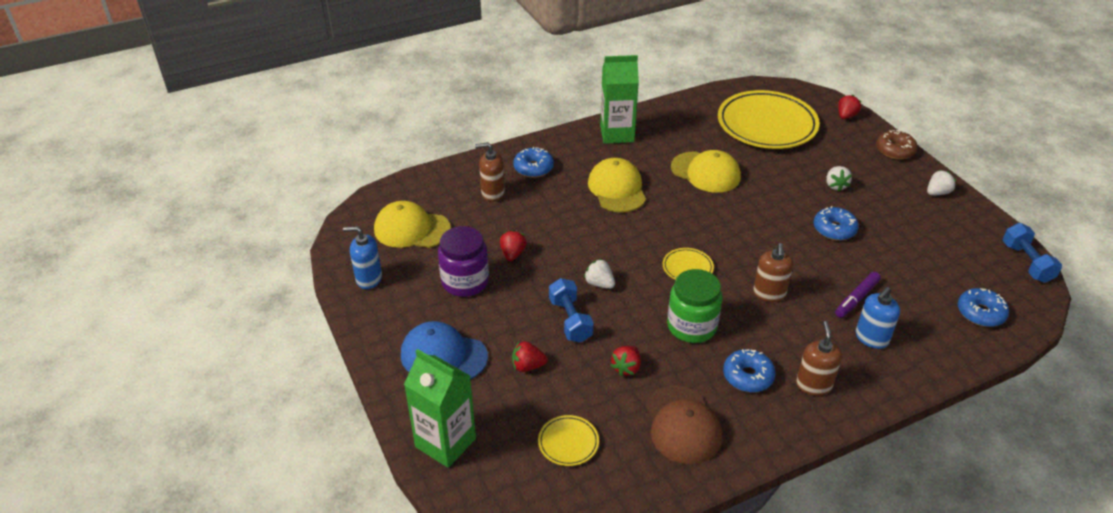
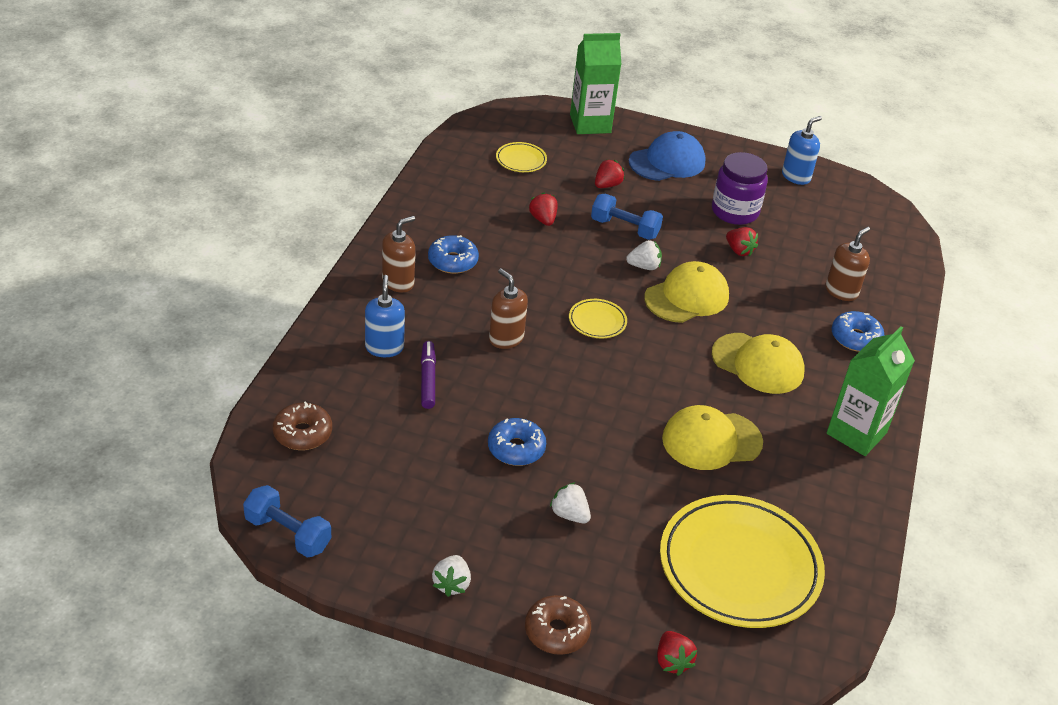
camera: 130 degrees right, 0 degrees up
yellow cap [374,201,451,248] -> yellow cap moved to [644,261,729,323]
brown cap [645,385,722,464] -> none
green jar [667,269,723,343] -> none
brown soap dispenser [796,321,842,396] -> brown soap dispenser turned 90 degrees counterclockwise [382,216,415,292]
blue donut [958,288,1009,327] -> brown donut [273,401,332,450]

